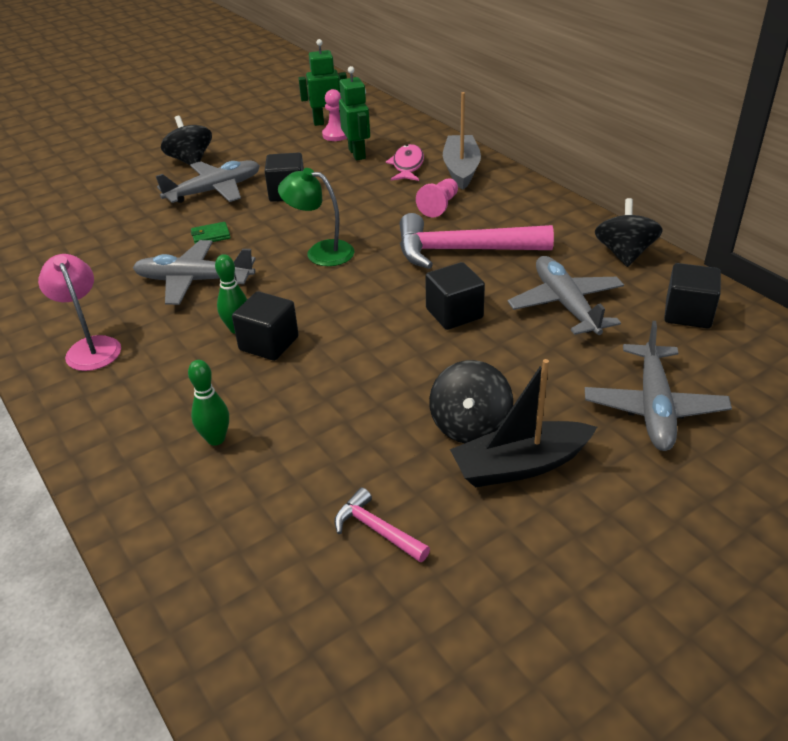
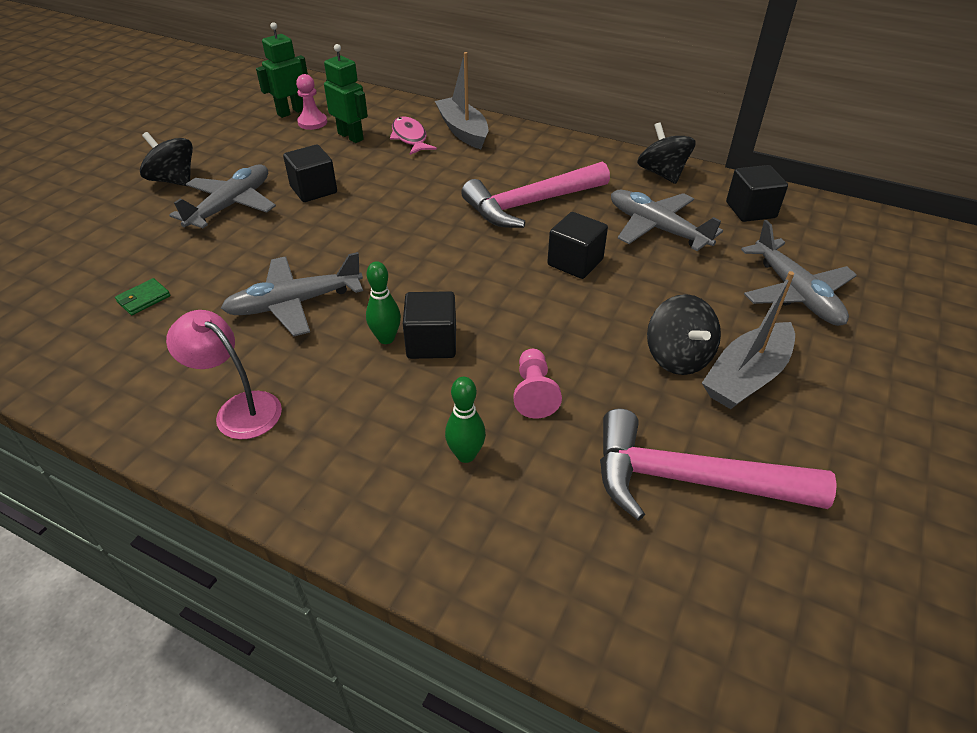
camera: 30 degrees left, 5 degrees up
green wallet [191,222,230,244] -> green wallet moved to [115,278,170,315]
green lamp [278,168,354,266] -> none
pink hammer [334,488,430,562] -> pink hammer [600,409,837,521], size x2.15
pink pawn [416,179,458,217] -> pink pawn moved to [514,349,562,419]
black boat [450,359,597,488] -> grey boat [702,271,795,409]

